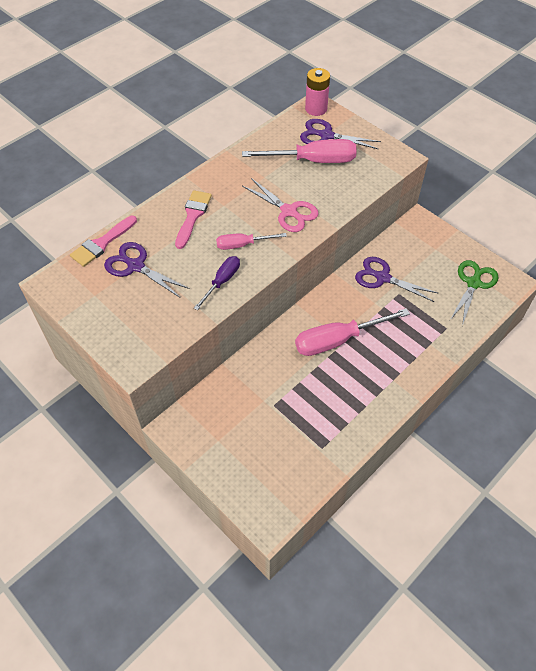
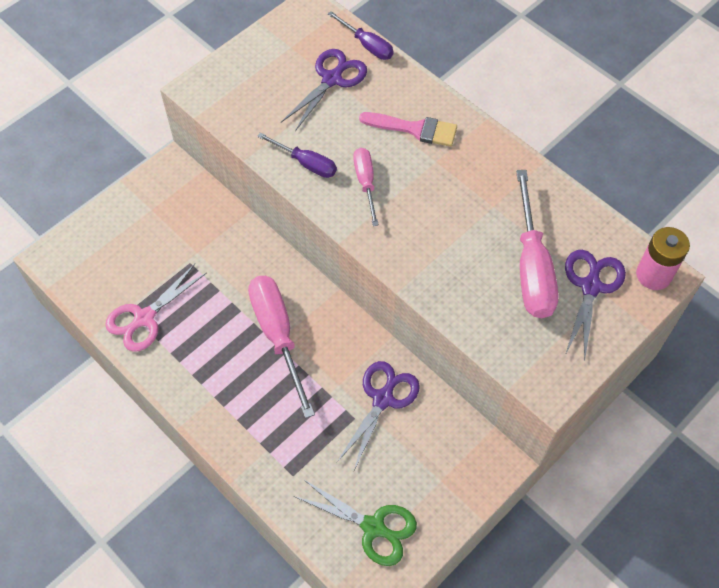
camera: 90 degrees right, 5 degrees up
pink brush [70,216,137,267] -> purple screwdriver [328,11,394,60]
pink scissors [242,178,319,232] -> pink scissors moved to [105,264,206,352]

